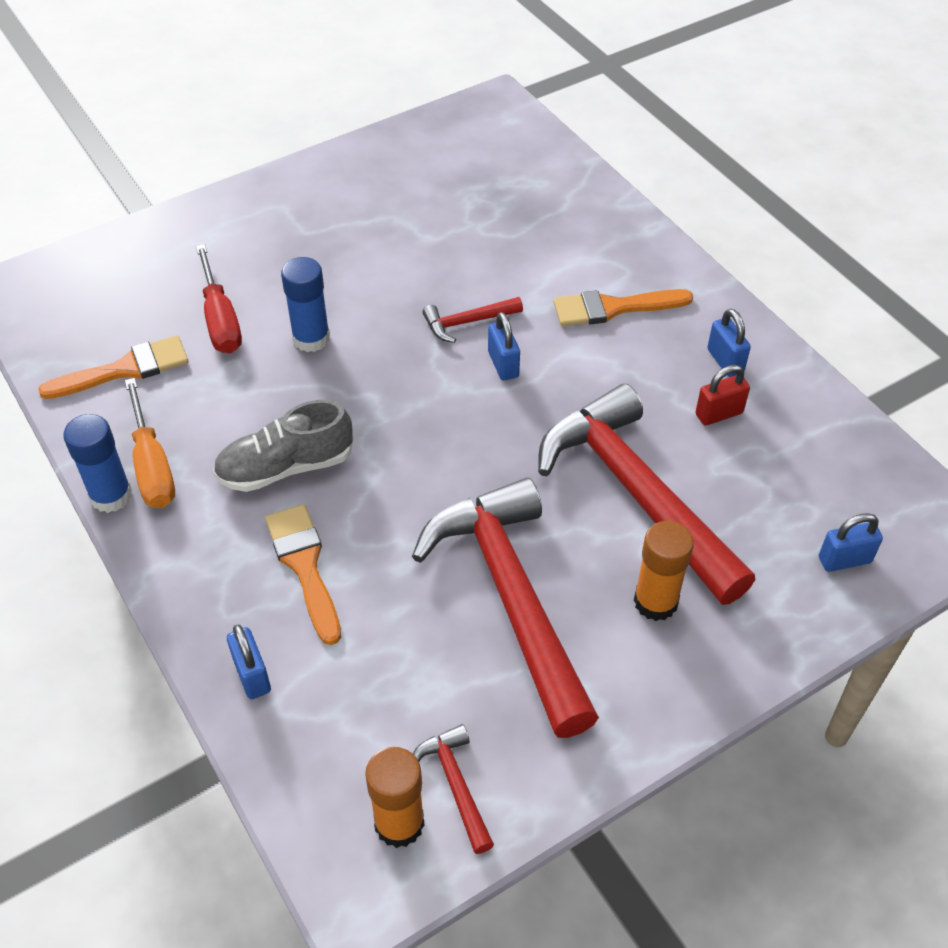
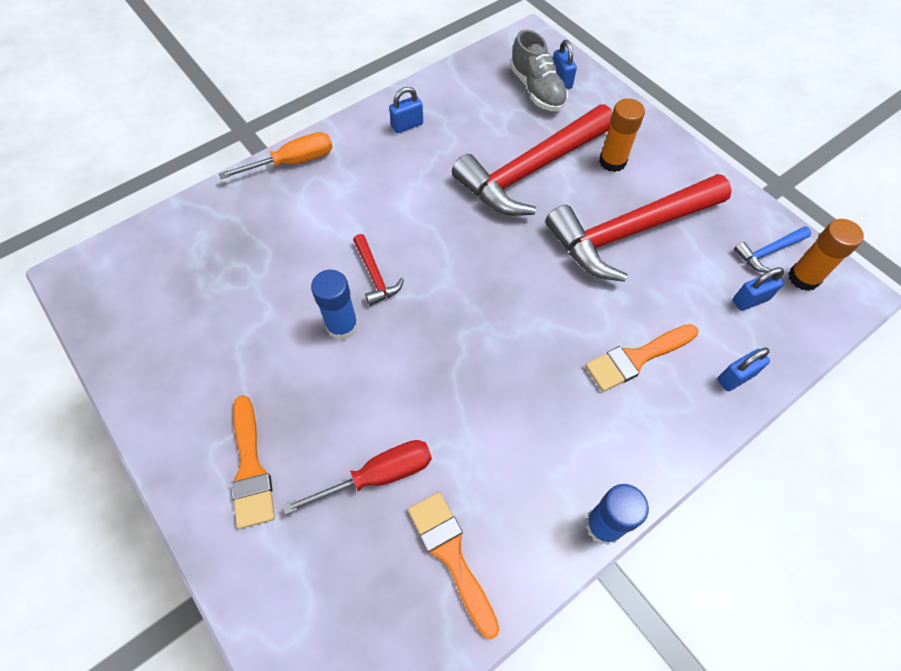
camera: 95 degrees left, 10 degrees up
orange screwdriver [125,378,175,508] -> orange screwdriver moved to [219,132,333,179]
grey shoe [213,400,353,492] -> grey shoe moved to [510,30,568,111]
blue glue stick [281,257,330,352] -> blue glue stick moved to [311,270,358,341]
red hammer [413,724,494,854] -> blue hammer [734,226,811,273]
blue padlock [488,312,520,381] -> blue padlock moved to [733,267,784,311]
orange brush [553,289,693,326] -> orange brush moved to [231,395,275,529]
red padlock [695,365,750,425] -> none

